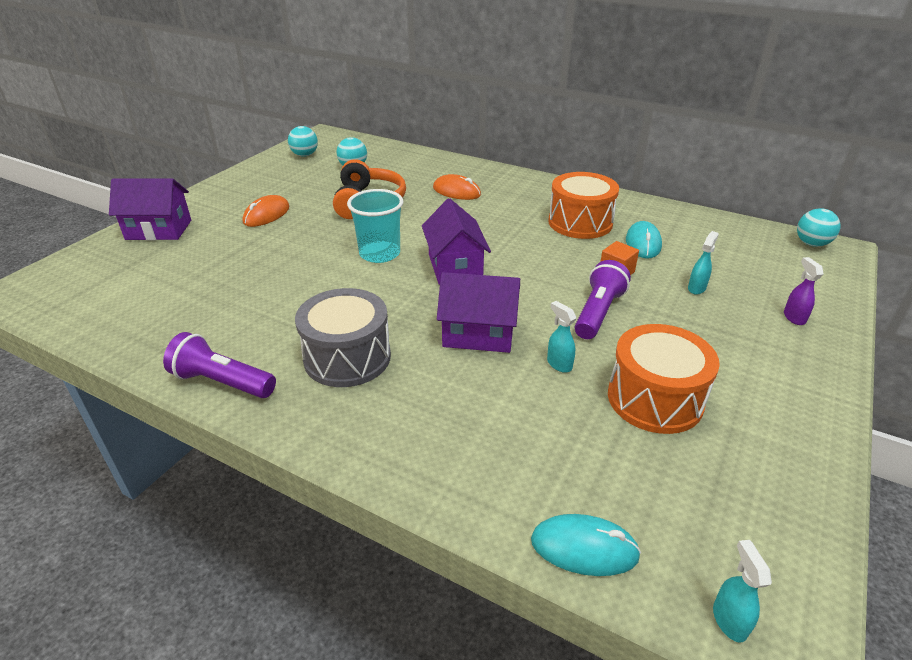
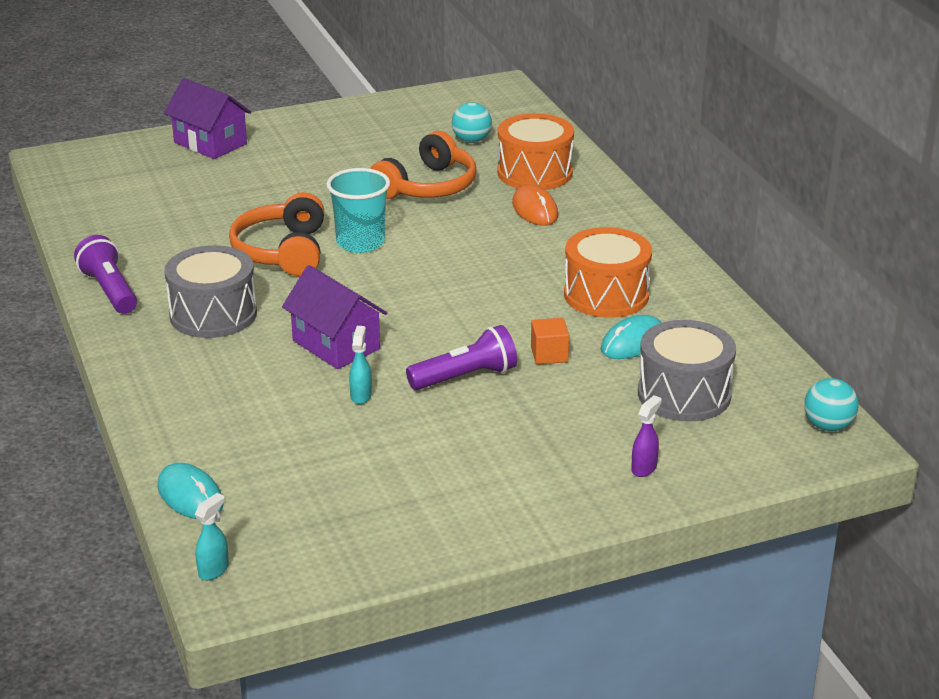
camera: 40 degrees right, 5 degrees down
orange mouse [243,195,289,227] -> none
turquoise ball [288,126,318,157] -> none
purple house [422,198,491,285] -> none
orange drum [608,324,720,434] -> orange drum moved to [497,113,574,190]
turquoise spray bottle [688,231,719,295] -> none
none -> orange headphones [229,192,324,276]
none -> grey drum [638,320,736,422]

